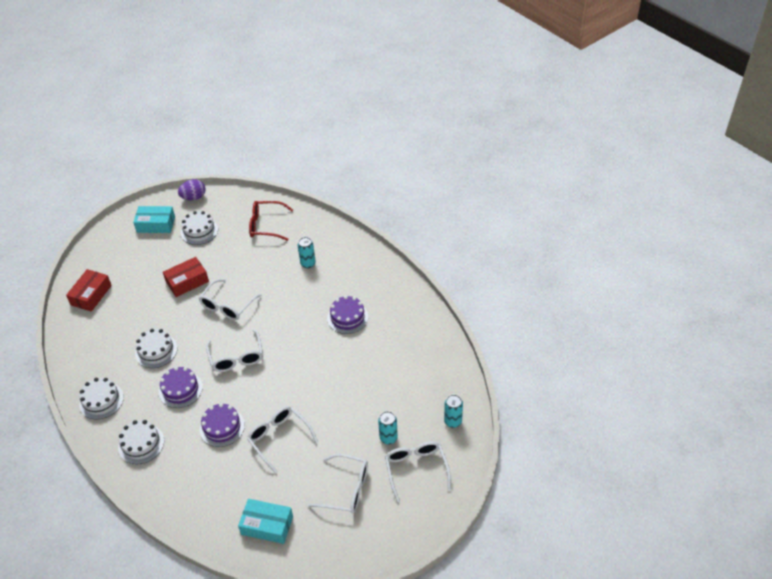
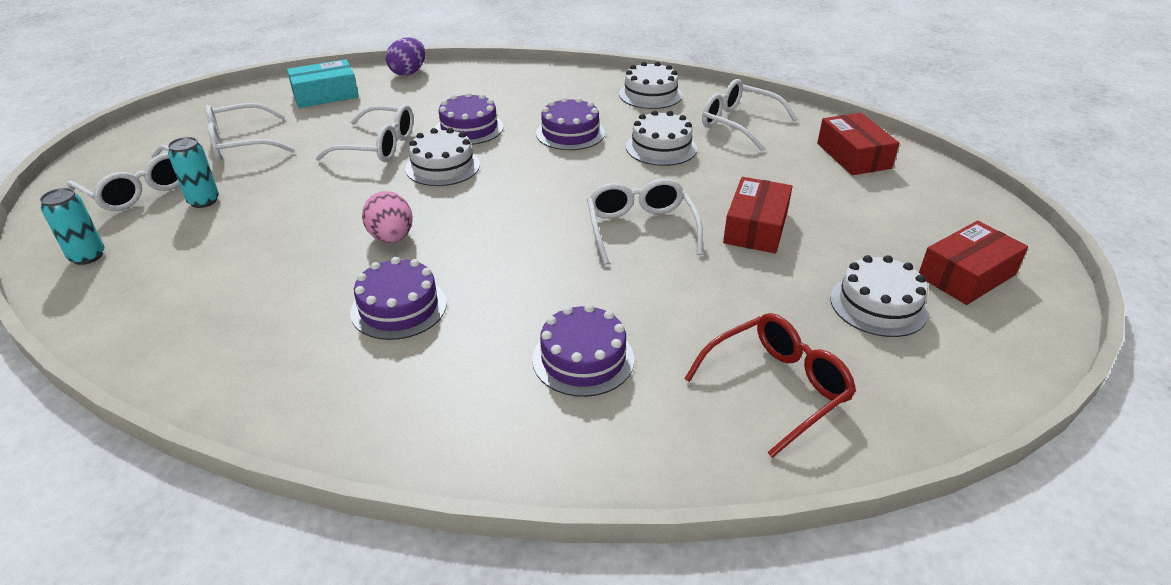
camera: 140 degrees right, 10 degrees down
white cake [118,420,164,464] -> white cake moved to [405,128,480,186]
turquoise box [133,206,175,233] -> red box [919,221,1028,305]
purple egg [178,179,206,200] -> purple egg moved to [386,38,425,76]
white glasses [206,329,263,372] -> white glasses moved to [702,79,797,151]
turquoise can [298,237,316,268] -> purple cake [532,304,634,397]
none -> pink egg [362,191,413,243]

